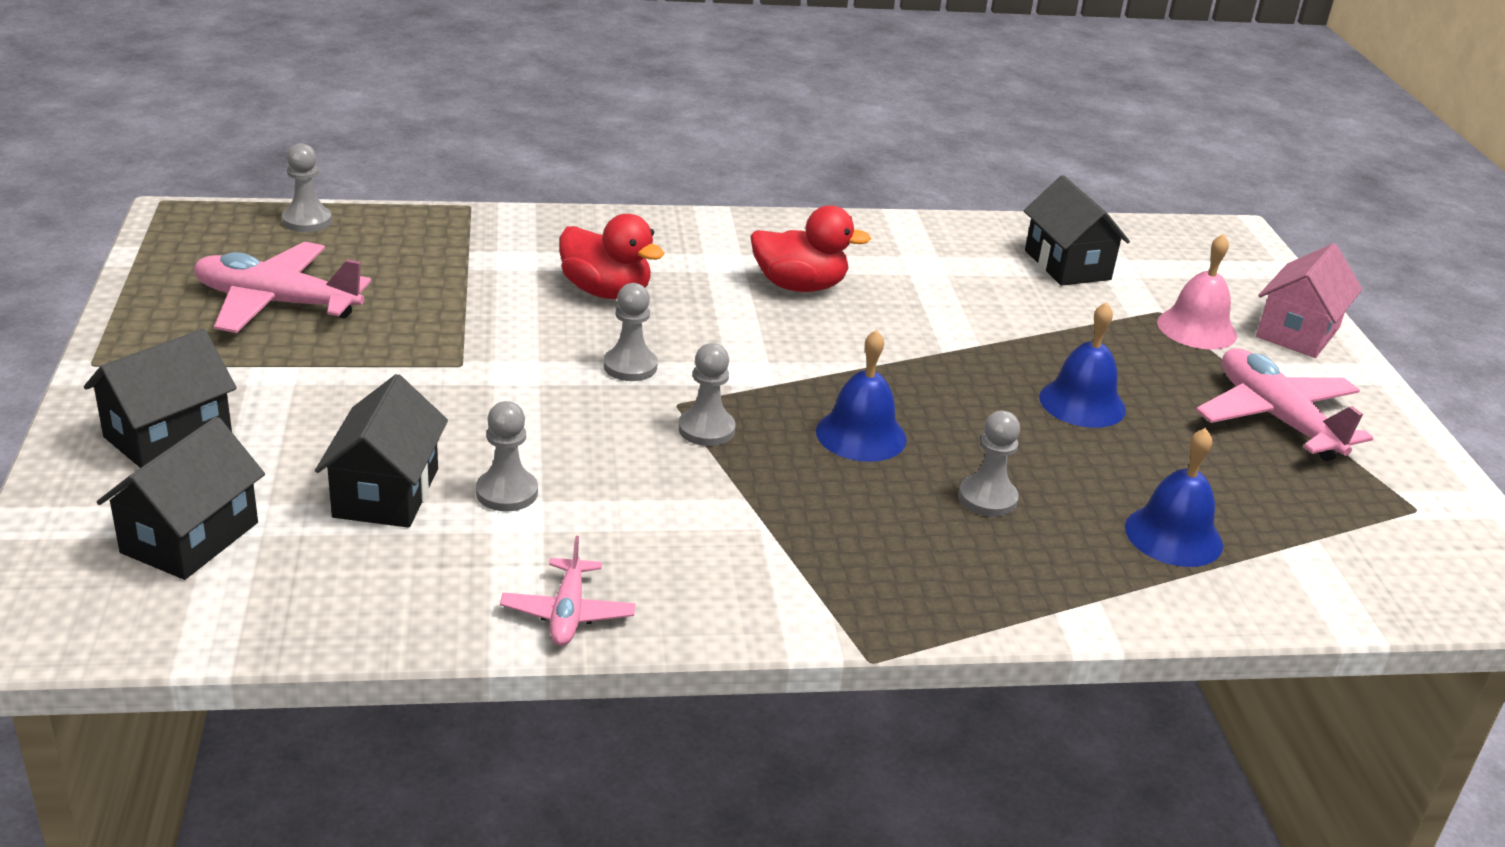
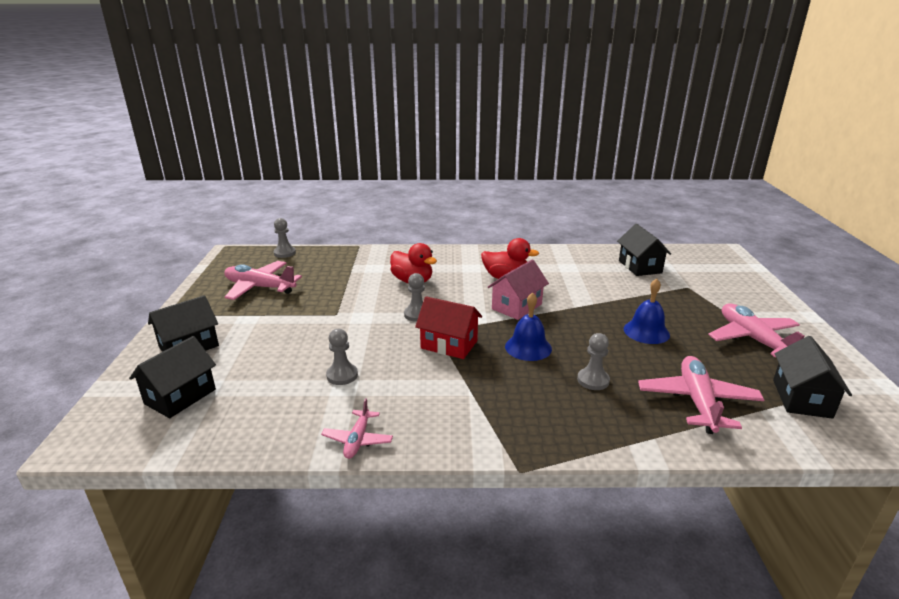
camera: 10 degrees right, 5 degrees down
black house [315,374,448,528] -> black house moved to [773,336,852,419]
grey pawn [678,343,736,446] -> red house [415,296,482,359]
blue bell [1125,428,1223,567] -> pink plane [638,356,764,434]
pink bell [1157,234,1237,350] -> none
pink house [1256,243,1362,358] -> pink house moved to [488,260,549,320]

